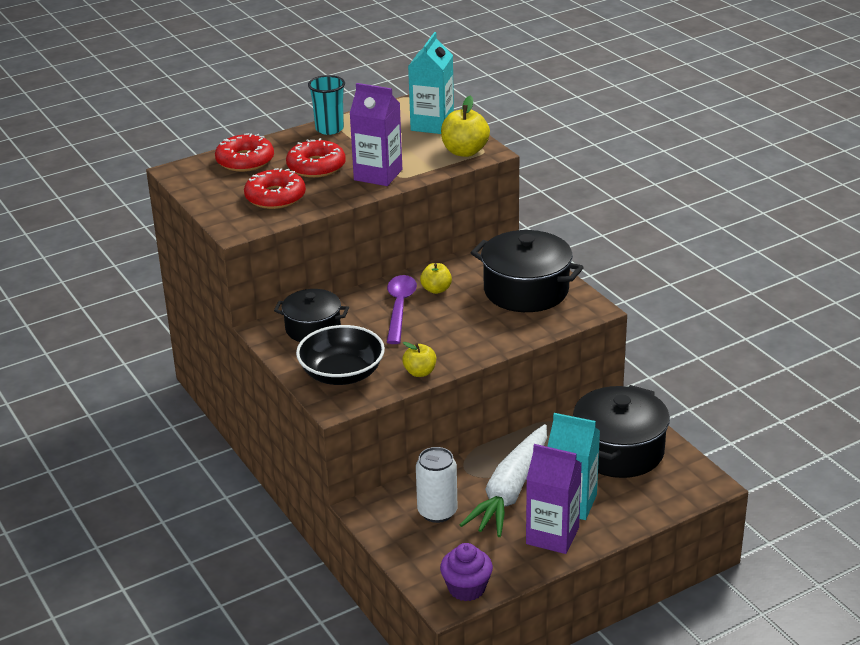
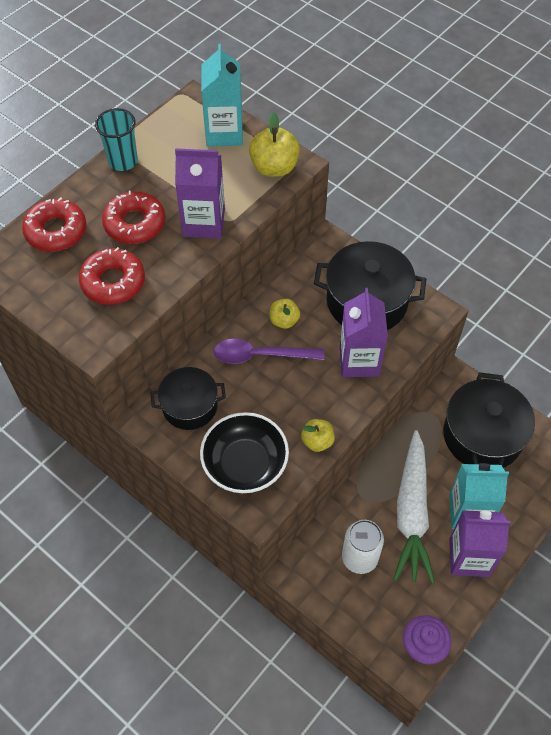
camera: 20 degrees left, 25 degrees up
purple spoon [387,275,417,344] -> purple spoon turned 75 degrees counterclockwise [213,339,324,364]
none -> purple carton [340,288,388,377]

